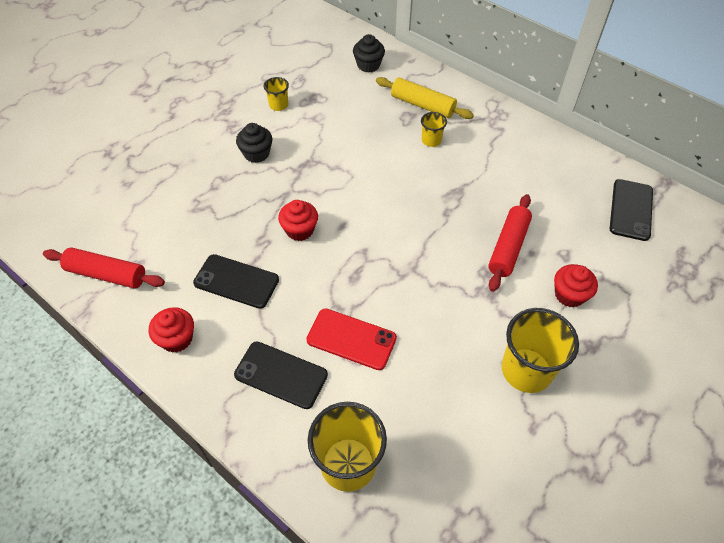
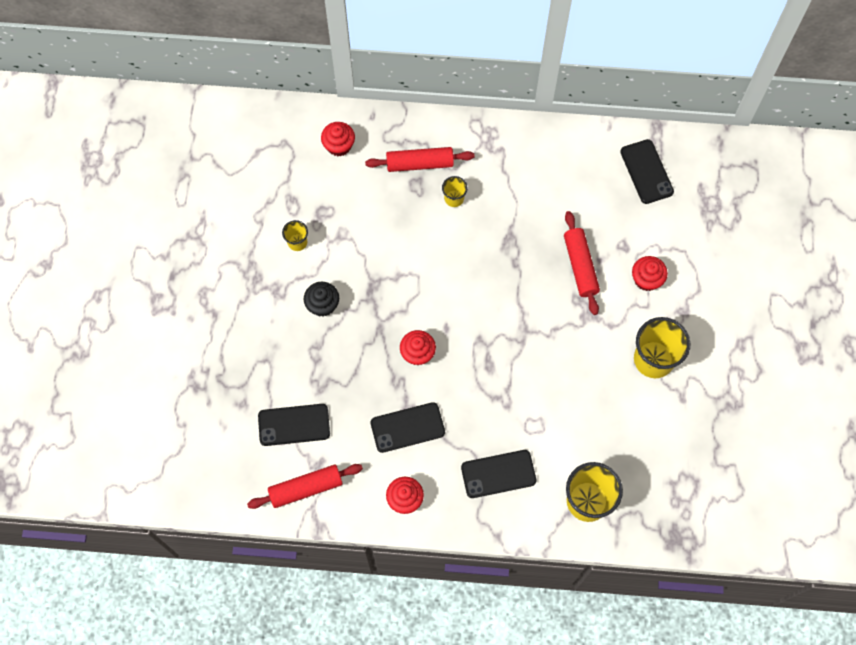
camera: 35 degrees left, 15 degrees up
red phone [306,308,397,370] -> none
black cupcake [353,34,385,73] -> red cupcake [321,122,355,157]
yellow rolling pin [376,77,474,119] -> red rolling pin [365,147,475,172]
none -> black phone [258,404,330,446]

